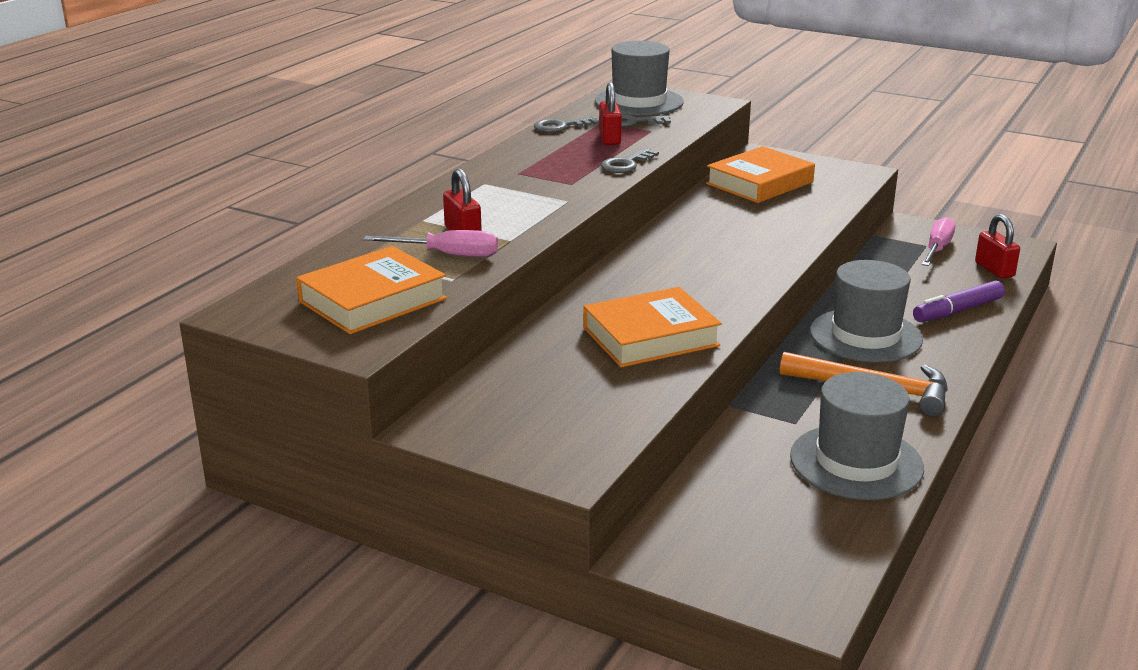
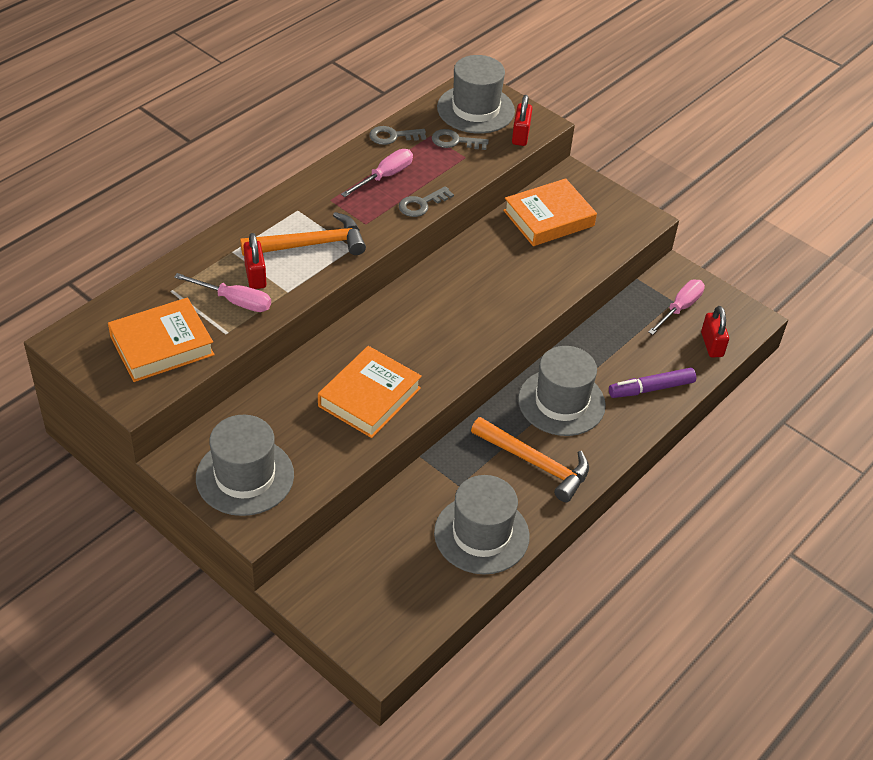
camera: 10 degrees right, 20 degrees up
orange book [583,287,722,367] -> orange book turned 45 degrees counterclockwise [318,346,422,438]
red padlock [599,83,622,145] -> red padlock moved to [512,95,532,146]
none -> grey hat [196,415,294,516]
none -> orange hammer [240,212,366,256]
none -> pink screwdriver [341,149,413,197]

